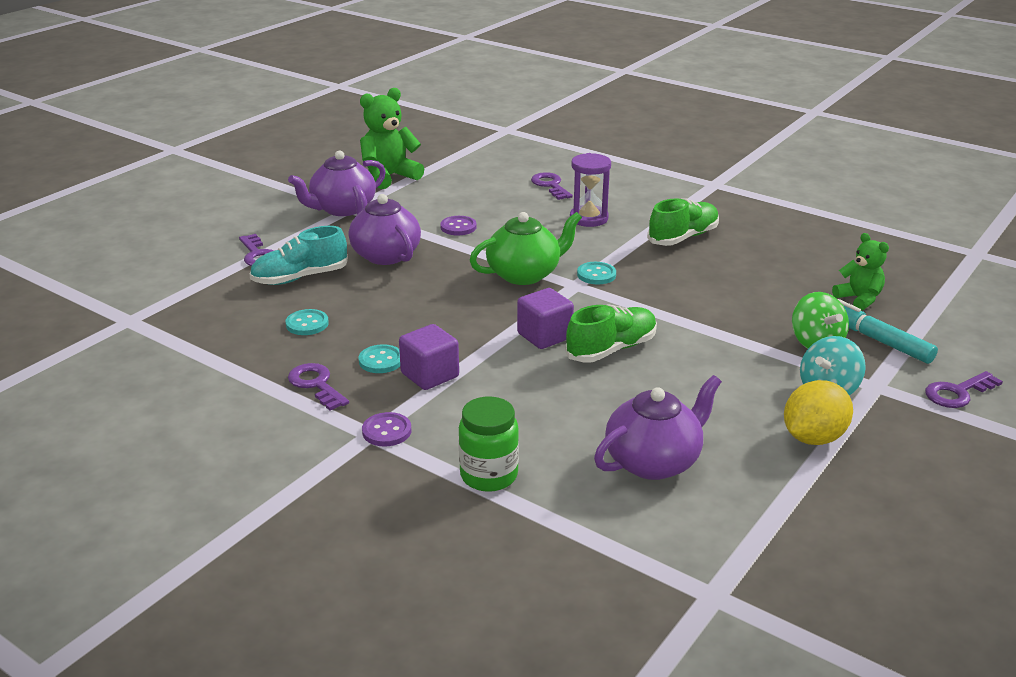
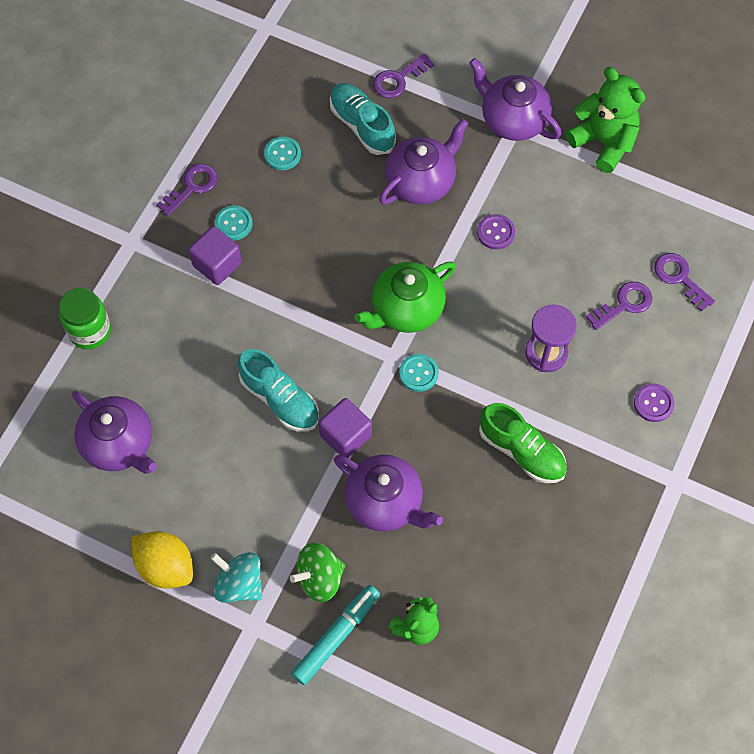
camera: 80 degrees right, 35 degrees up
purple button [362,412,411,446] -> purple button moved to [634,384,675,422]
green teapot [470,212,582,285] -> green teapot turned 90 degrees clockwise [354,262,456,333]
purple cube [517,288,574,349] -> purple cube moved to [319,398,372,458]
green shoe [565,304,657,363] -> turquoise shoe [238,349,319,432]
purple key [925,371,1003,408] -> purple key moved to [654,253,715,312]
none -> purple teapot [334,455,443,532]

